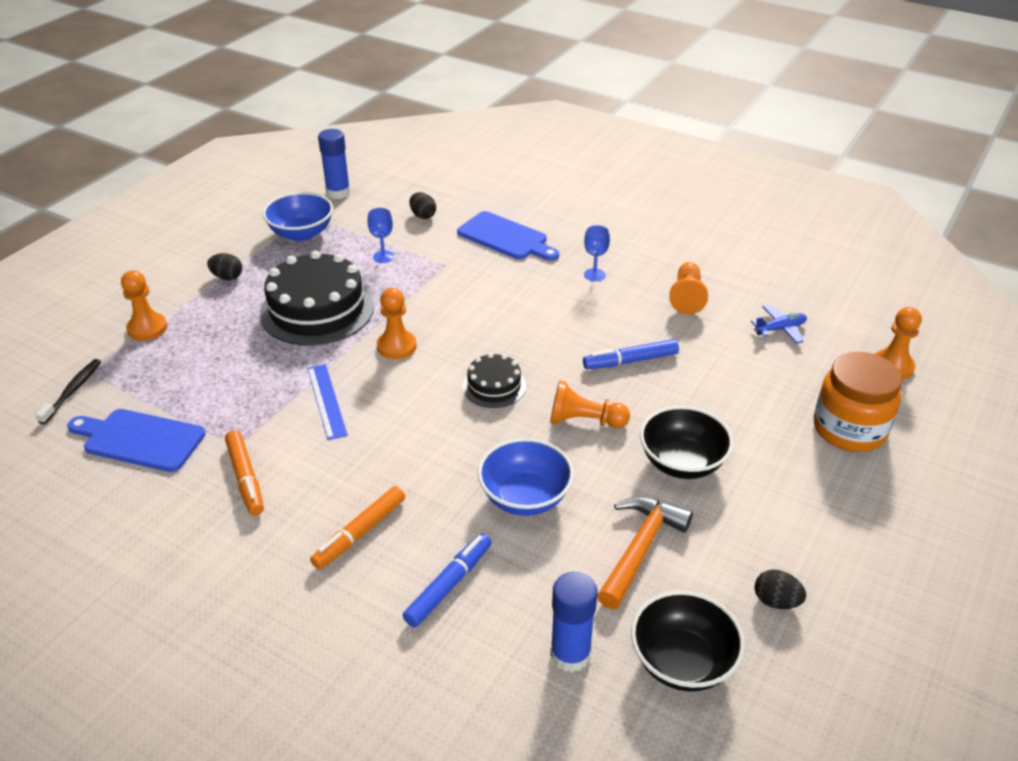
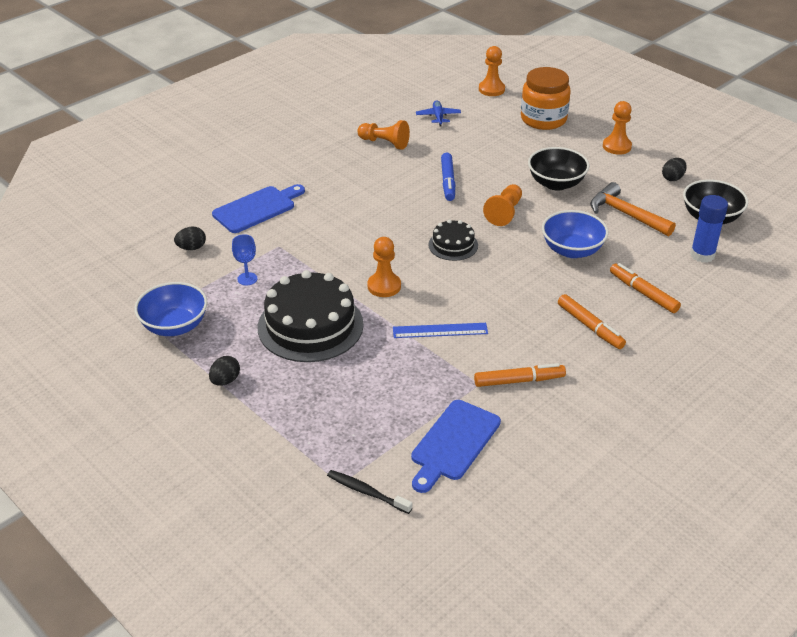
camera: 75 degrees left, 0 degrees up
orange pawn [121,270,167,341] -> orange pawn moved to [603,101,632,155]
blue glue stick [318,129,350,199] -> none
blue marker [403,533,492,627] -> orange marker [610,263,681,313]
blue goblet [584,225,610,282] -> none

